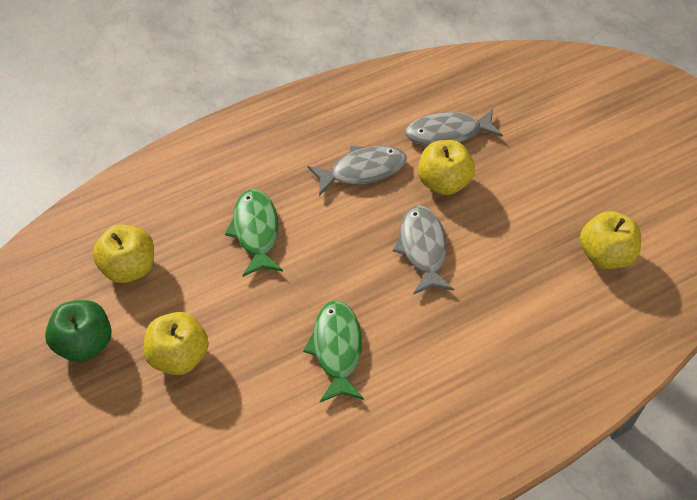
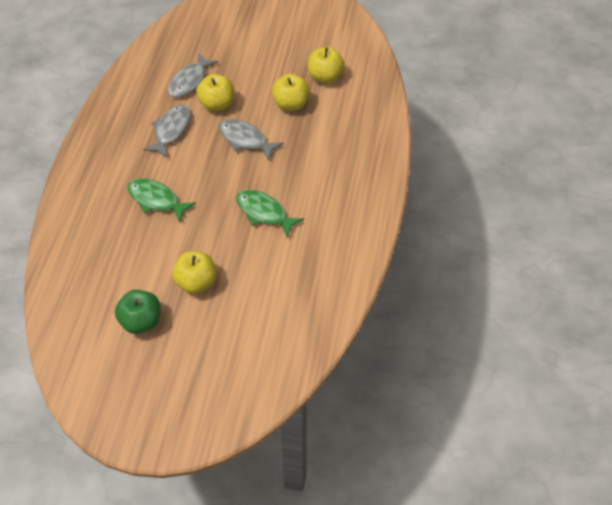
camera: 50 degrees left, 0 degrees up
yellow apple [93,225,154,283] -> yellow apple moved to [272,73,310,111]

